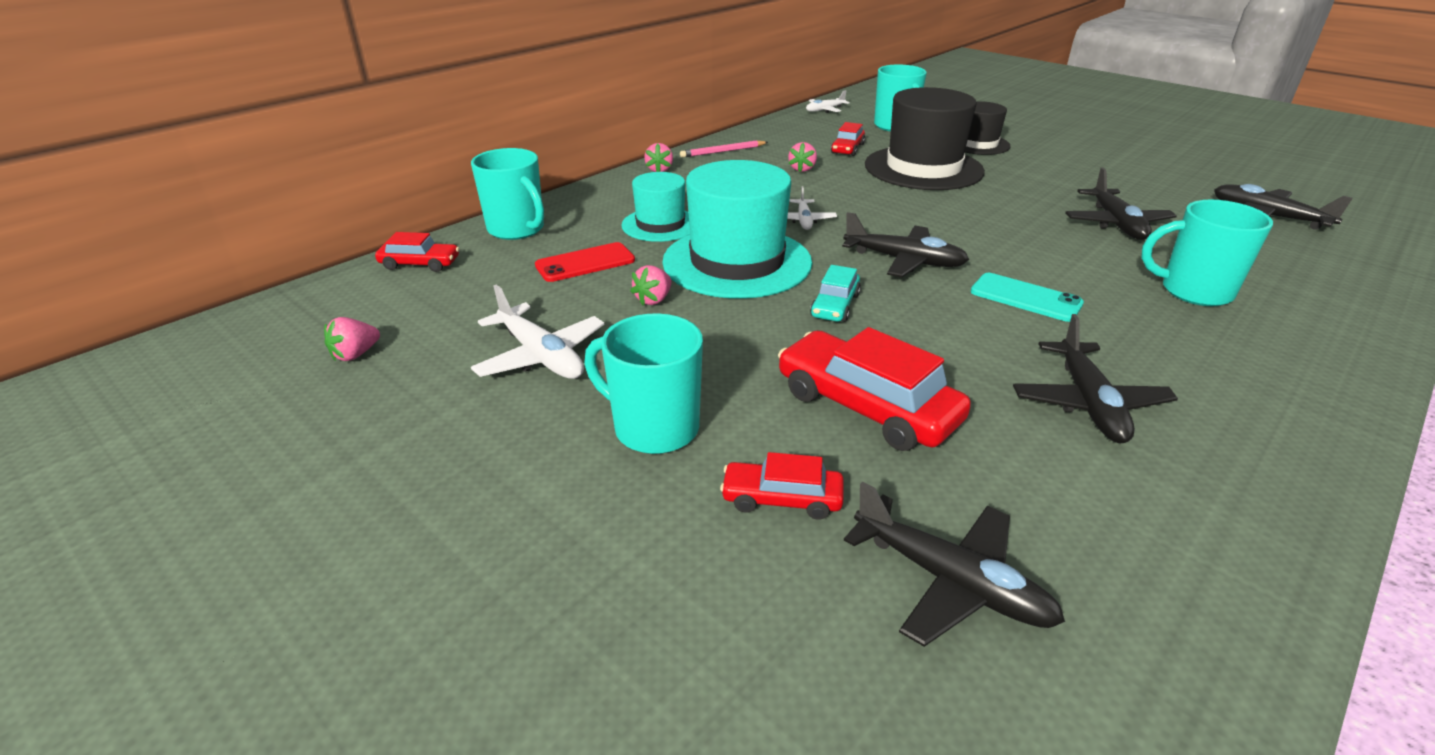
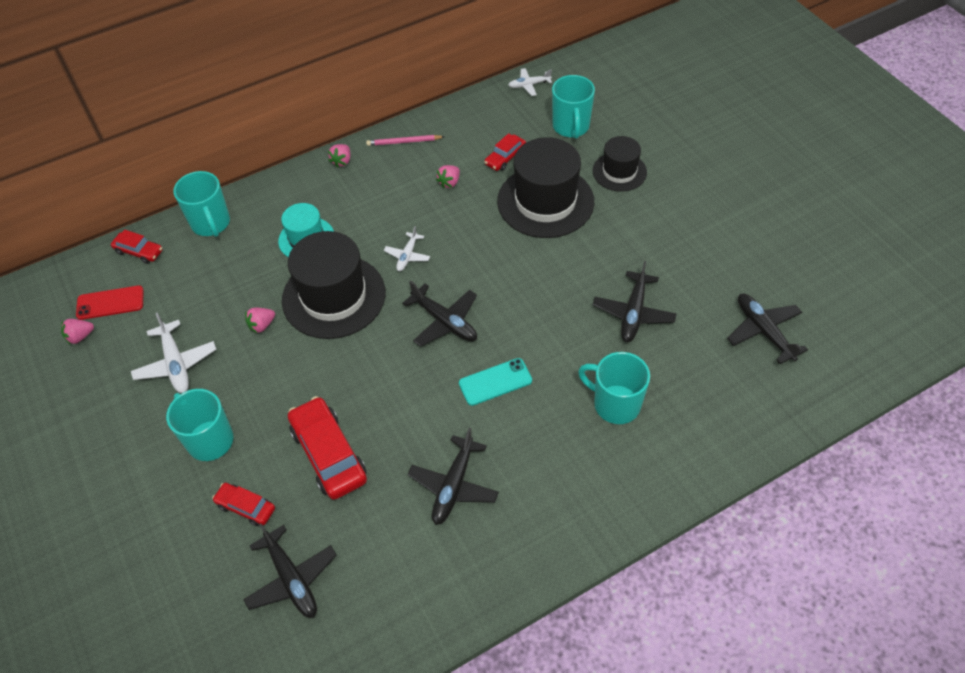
camera: 20 degrees right, 20 degrees up
red phone [535,242,635,282] -> red phone moved to [76,285,144,320]
turquoise hat [662,160,812,299] -> black hat [282,231,385,339]
turquoise car [810,265,861,322] -> none
turquoise phone [971,273,1084,322] -> turquoise phone turned 75 degrees counterclockwise [459,358,532,406]

